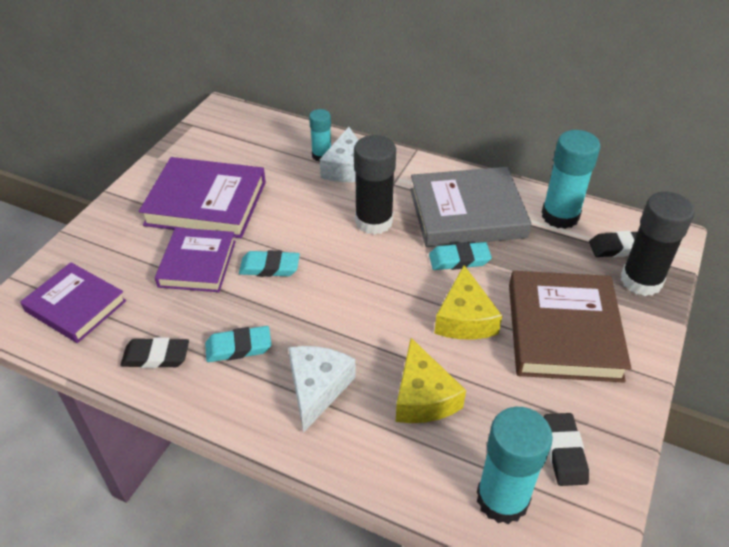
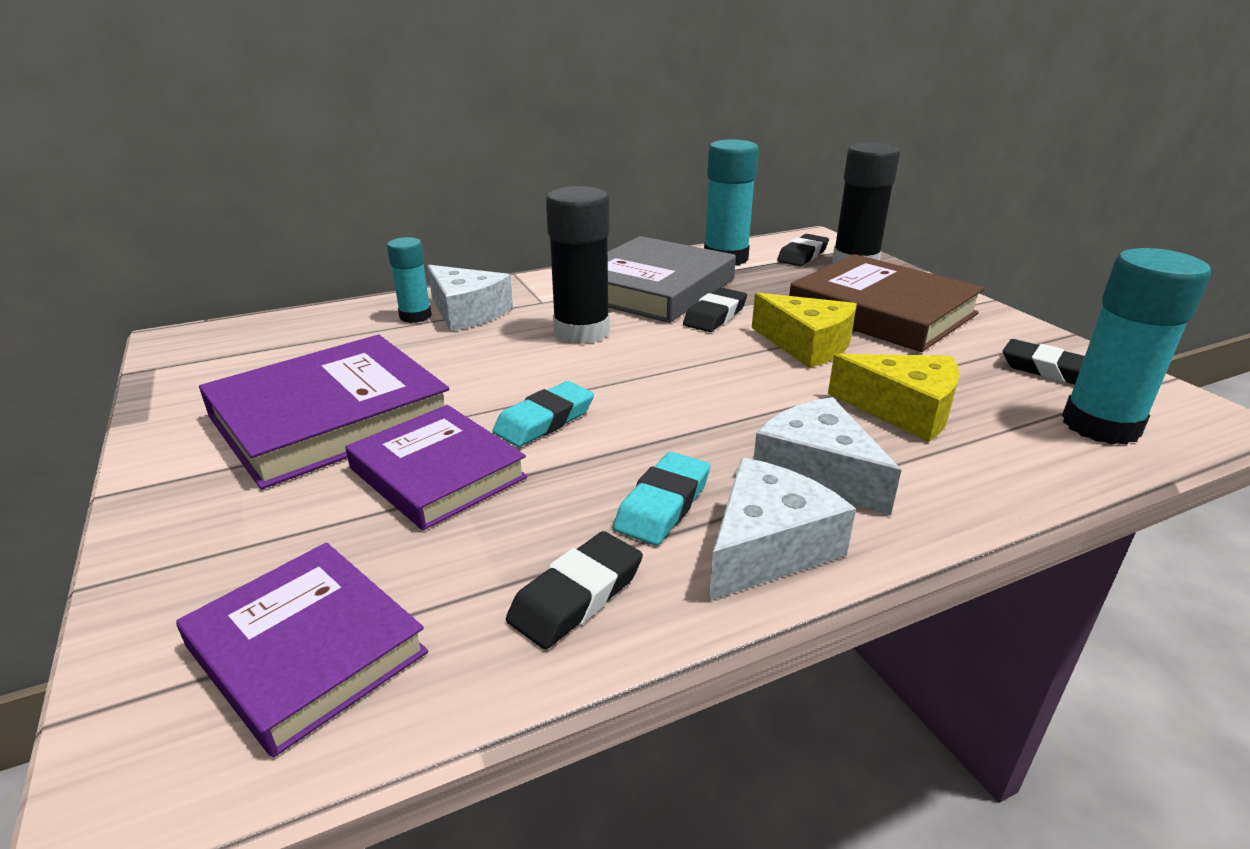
camera: 50 degrees left, 15 degrees down
purple book [20,262,127,343] -> purple book turned 60 degrees clockwise [176,542,428,757]
turquoise eraser [429,242,492,270] -> black eraser [683,288,747,332]
none -> white cheese [709,457,856,601]

